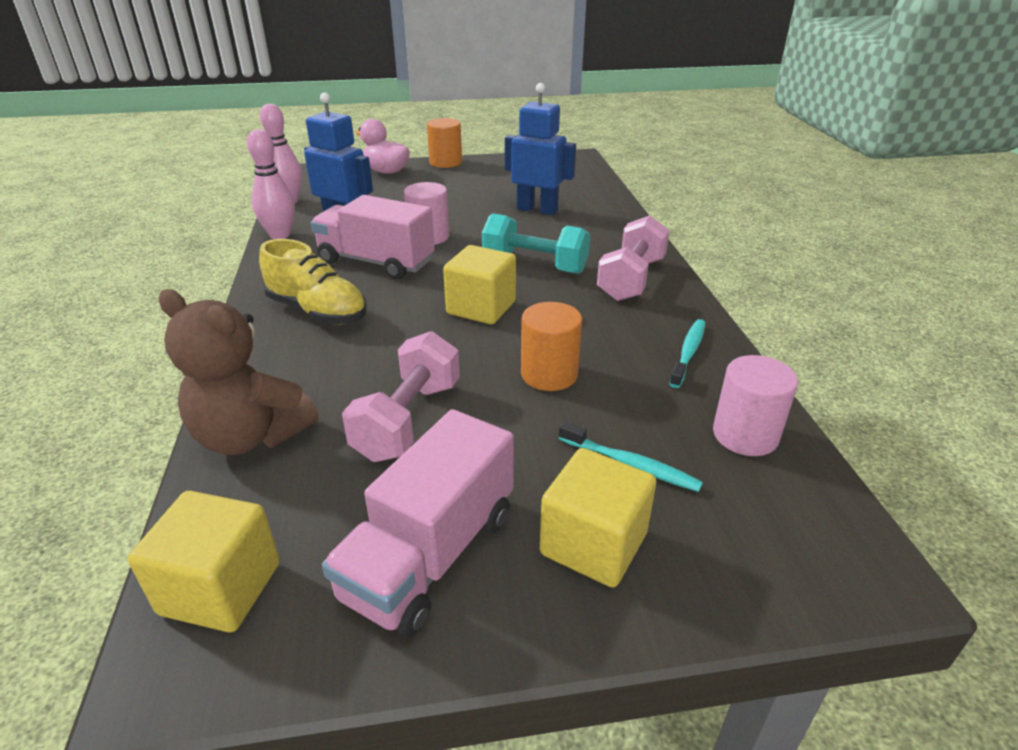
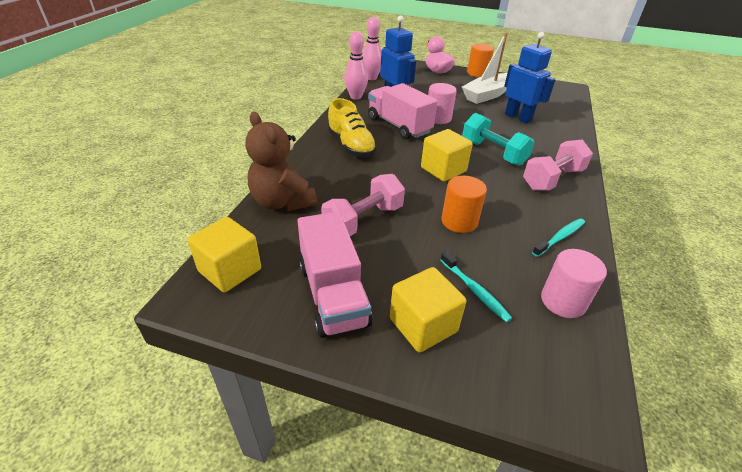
camera: 25 degrees right, 5 degrees up
pink truck [322,409,514,638] -> pink truck turned 75 degrees counterclockwise [298,211,372,338]
none -> white boat [462,32,508,104]

